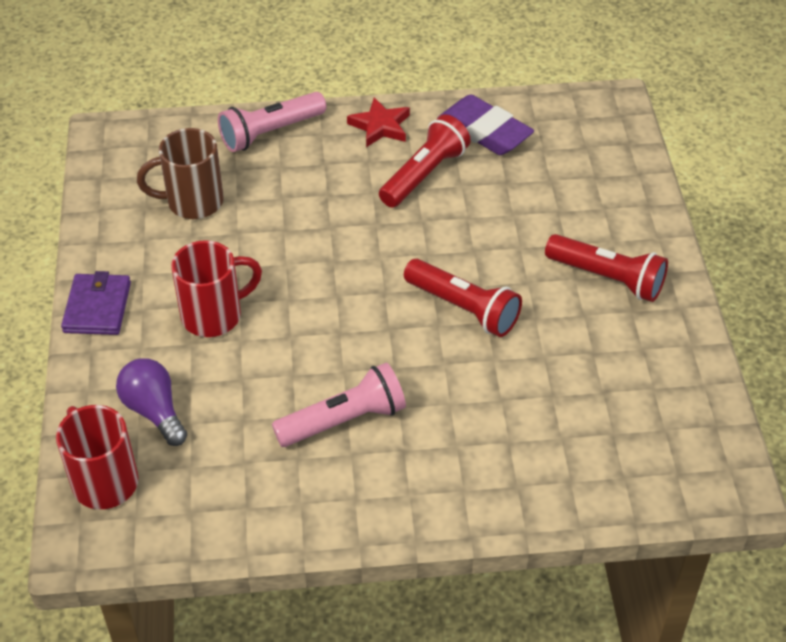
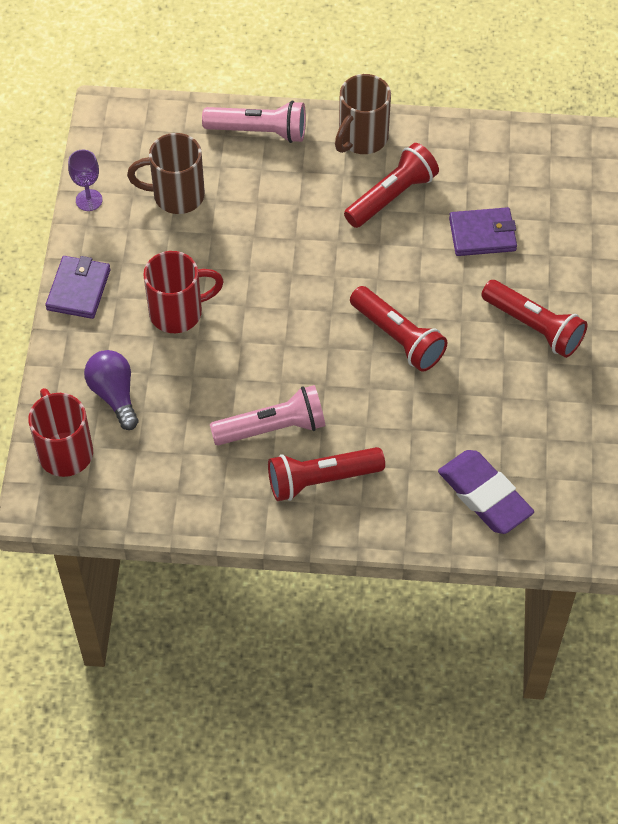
camera: 10 degrees right, 10 degrees up
pink flashlight [218,92,326,152] -> pink flashlight turned 150 degrees counterclockwise [202,100,306,143]
red star [347,97,410,147] -> brown mug [335,74,391,154]
purple eraser [439,94,534,155] -> purple eraser moved to [438,450,534,534]
none -> purple goblet [68,149,103,211]
none -> red flashlight [268,447,385,501]
none -> purple wallet [449,207,517,256]

